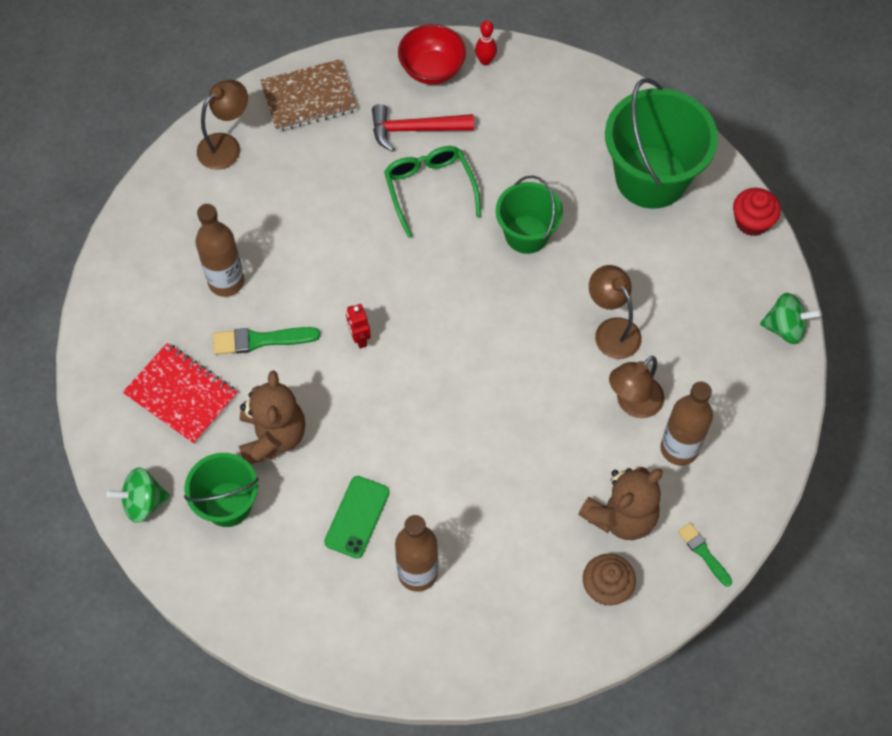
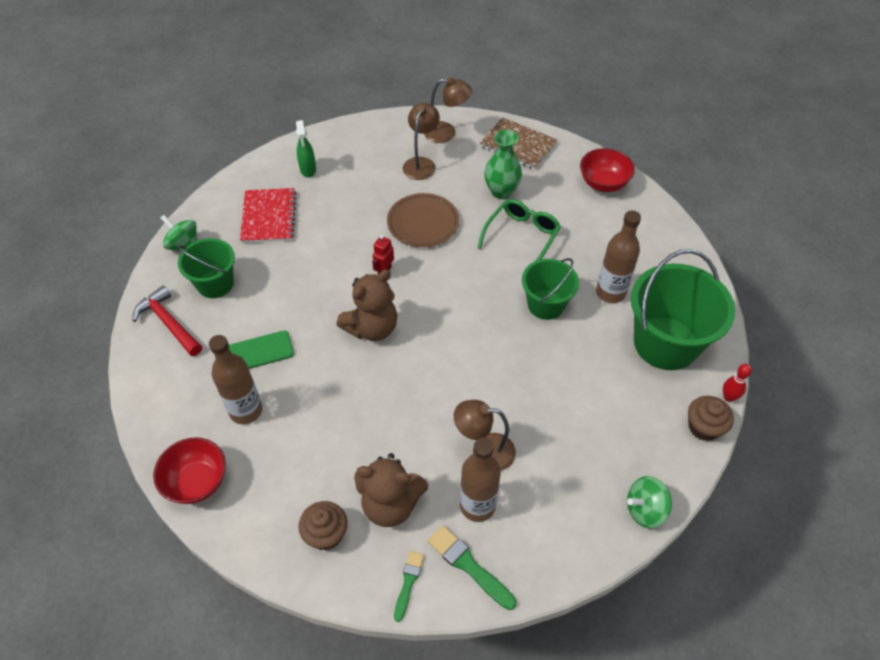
camera: 50 degrees right, 10 degrees down
brown bottle [195,204,244,297] -> brown bottle moved to [596,211,641,303]
green brush [213,327,320,355] -> green brush moved to [428,525,516,610]
brown teddy bear [239,371,305,464] -> brown teddy bear moved to [336,269,398,341]
red hammer [372,104,474,152] -> red hammer moved to [132,285,202,356]
red bowling pin [475,21,497,65] -> red bowling pin moved to [723,364,752,402]
brown lamp [589,265,642,359] -> brown lamp moved to [403,103,440,180]
red cupcake [733,188,781,236] -> brown cupcake [688,396,734,441]
green spinning top [760,293,822,344] -> green spinning top turned 105 degrees clockwise [627,476,672,528]
none -> red bowl [153,437,226,504]
none -> green spray bottle [296,120,316,177]
none -> brown plate [387,193,459,247]
none -> green vase [484,129,522,199]

